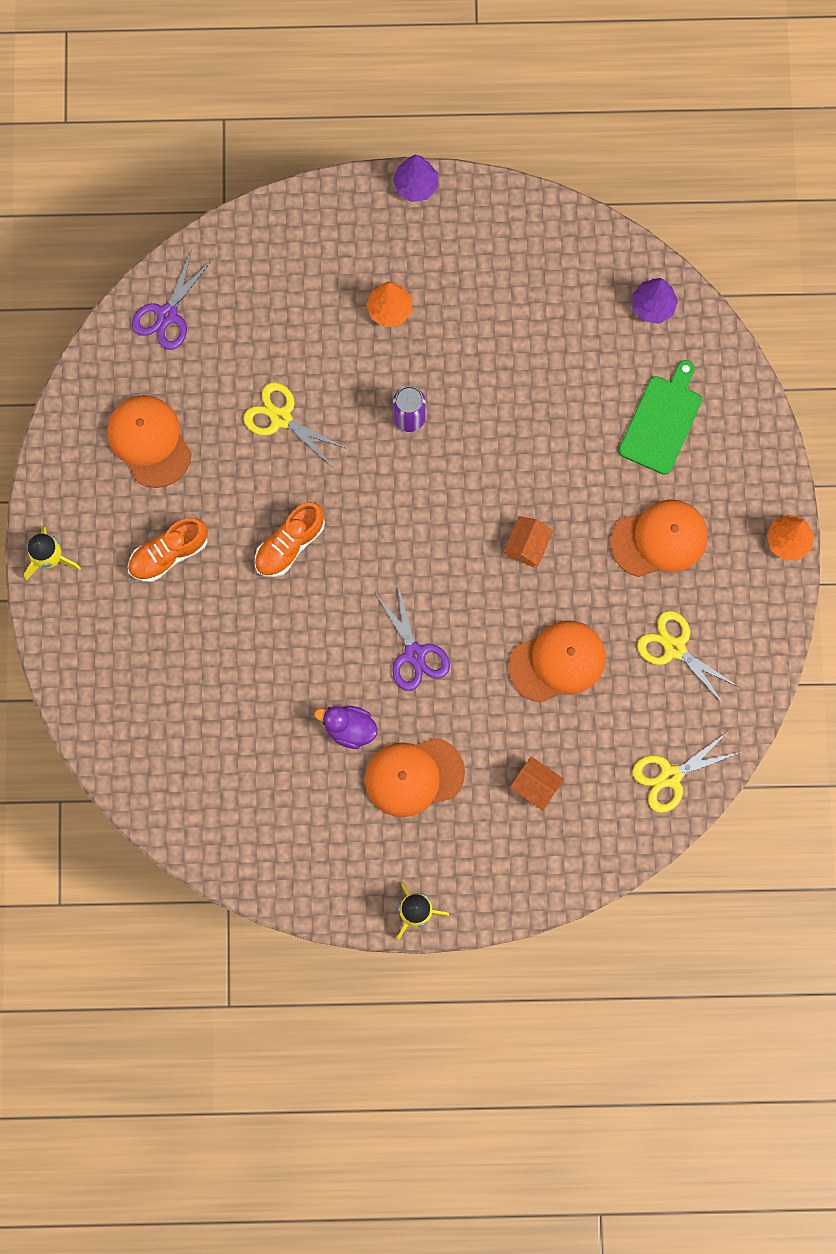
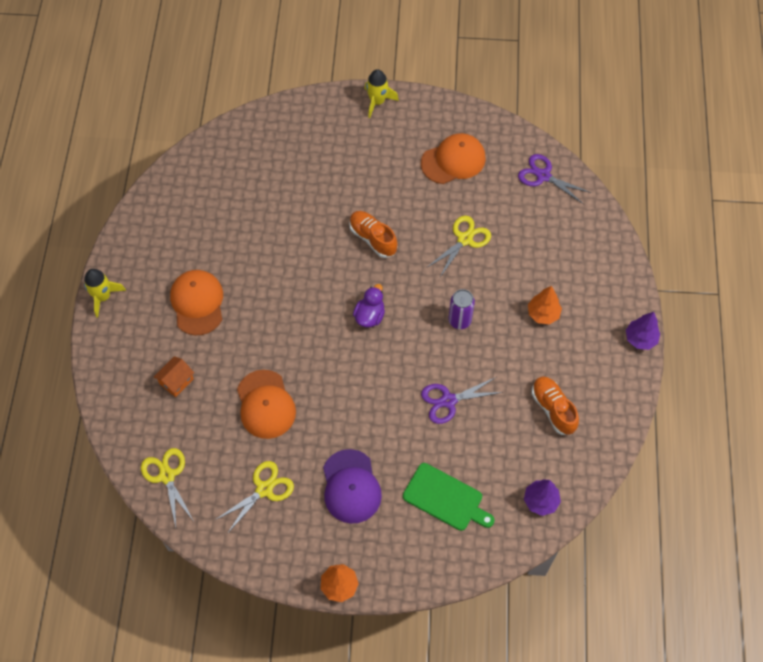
camera: 95 degrees right, 15 degrees down
orange shoe [128,518,208,582] -> orange shoe moved to [532,376,579,435]
purple duck [315,706,378,749] -> purple duck moved to [353,284,385,327]
purple scissors [376,586,450,691] -> purple scissors moved to [421,377,503,424]
orange house [503,516,553,568] -> none
orange cap [610,499,708,577] -> purple cap [323,449,382,524]

